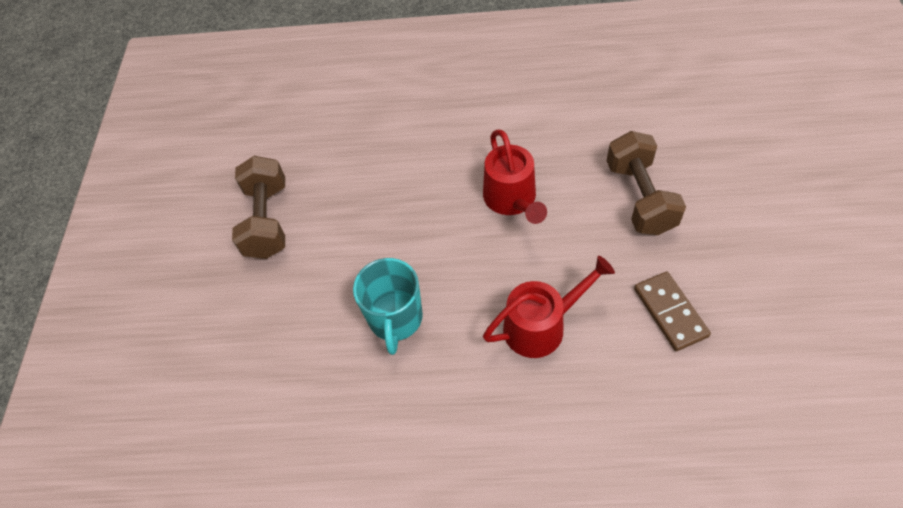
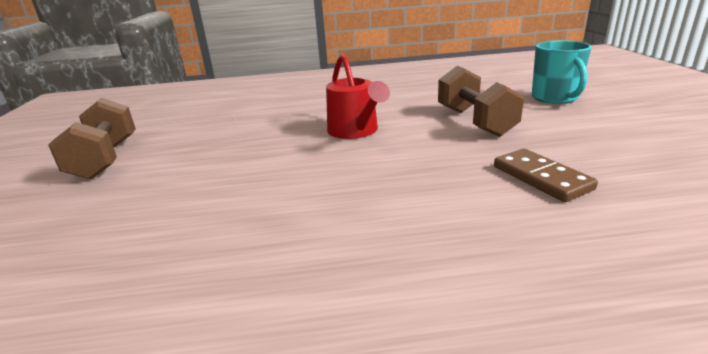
camera: 10 degrees left, 30 degrees down
turquoise mug [353,258,423,355] -> turquoise mug moved to [532,40,592,104]
red watering can [483,256,615,358] -> none

